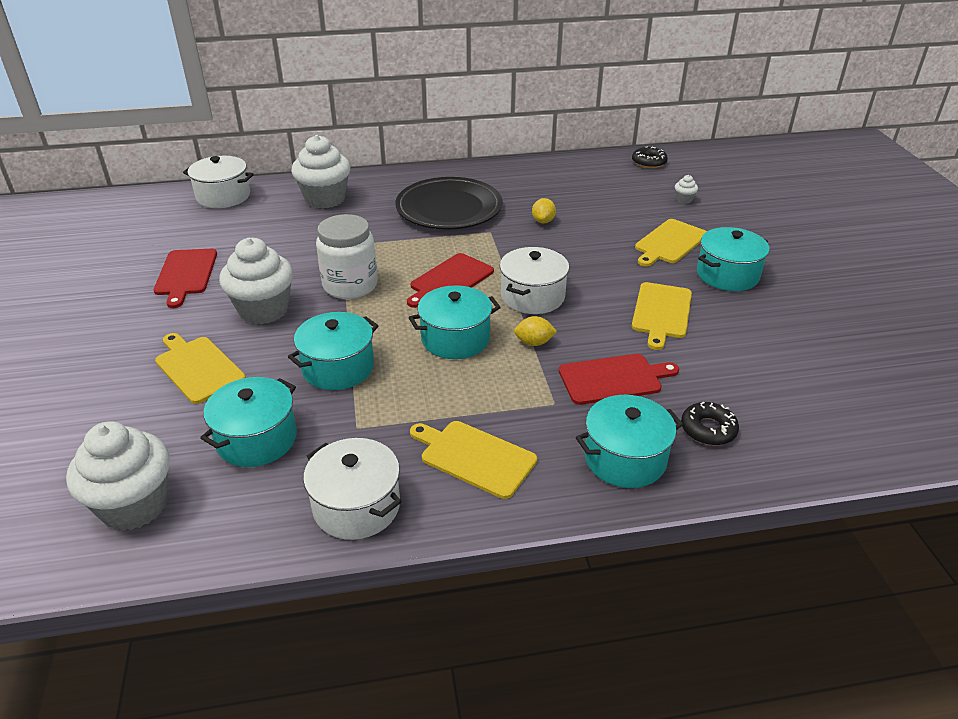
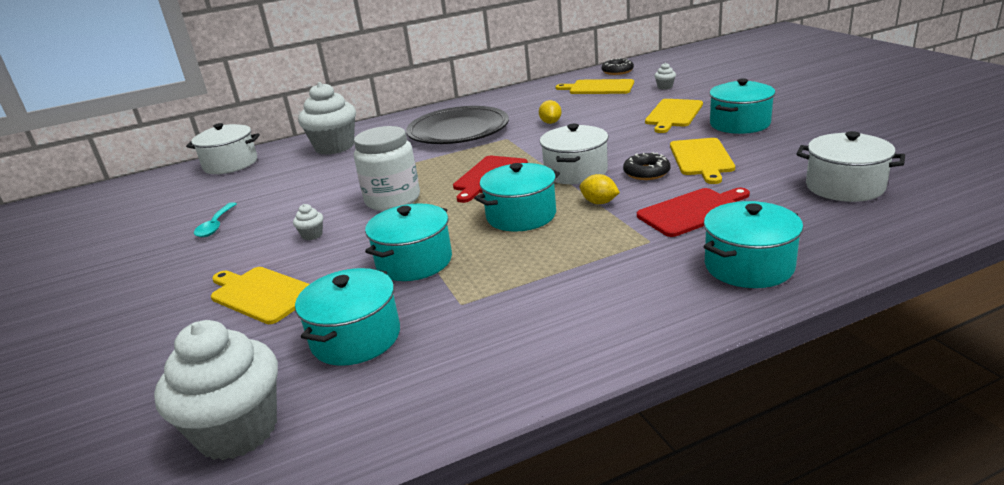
camera: 10 degrees left, 10 degrees down
red cutting board [154,249,217,308] -> turquoise spoon [194,202,236,237]
white cupcake [219,238,293,324] -> white cupcake [293,204,323,240], size x0.40
white pot [303,438,402,540] -> white pot moved to [797,131,905,202]
yellow cutting board [410,421,537,499] -> yellow cutting board moved to [556,79,634,94]
yellow lemon [514,316,557,346] -> yellow lemon turned 45 degrees clockwise [579,174,620,204]
black donut [681,402,739,446] -> black donut moved to [623,152,671,180]

